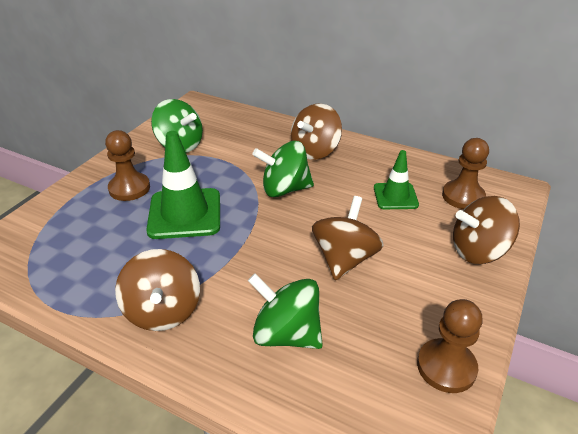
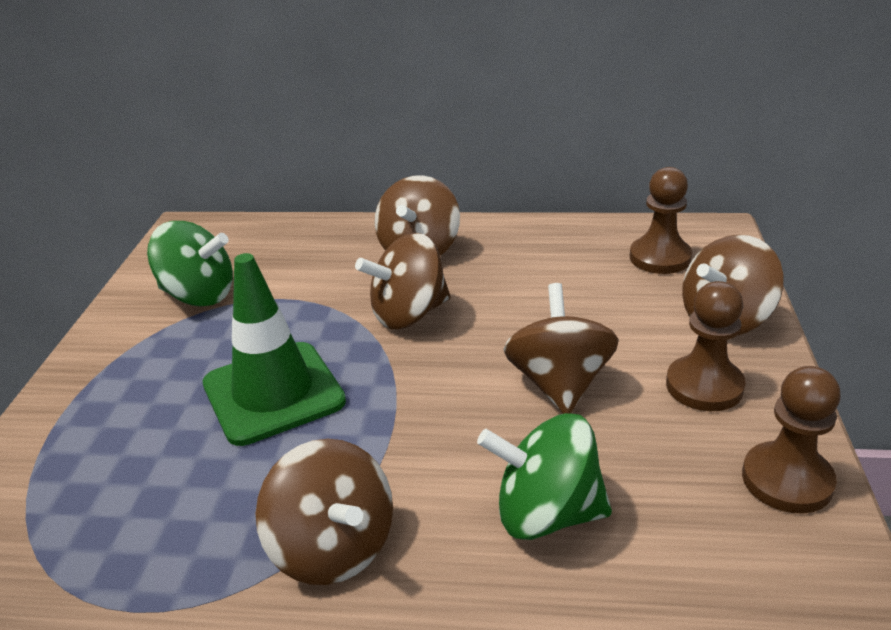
camera: 20 degrees left, 5 degrees down
brown pawn [105,130,150,201] -> brown pawn moved to [666,281,746,411]
green spinning top [252,141,314,197] -> brown spinning top [355,233,451,329]
green traffic cone [374,150,419,209] -> none

